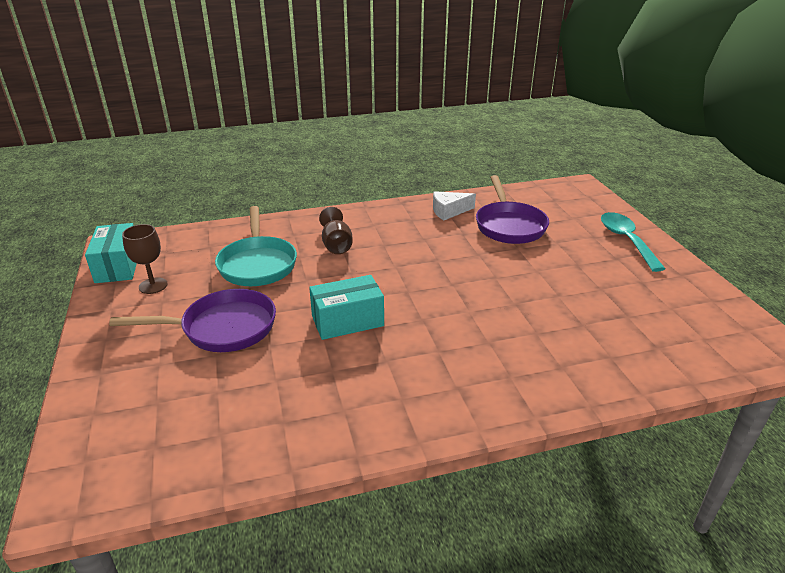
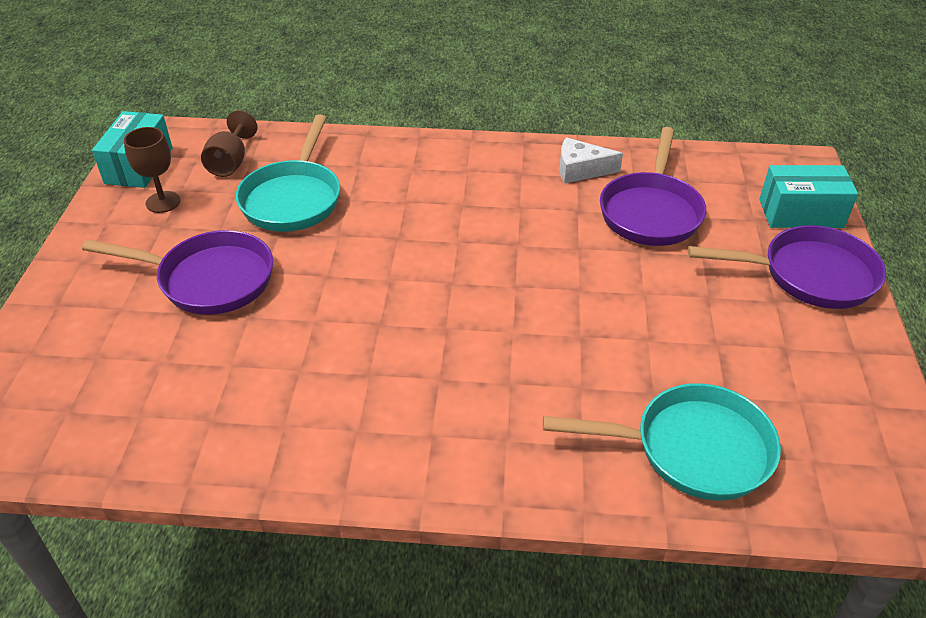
camera: 20 degrees right, 10 degrees up
turquoise box [309,275,384,340] -> turquoise box moved to [759,165,858,228]
brown goblet [319,207,353,254] -> brown goblet moved to [201,110,257,177]
turquoise spoon [601,212,665,272] -> purple pan [688,225,886,309]
none -> turquoise pan [543,383,781,501]

